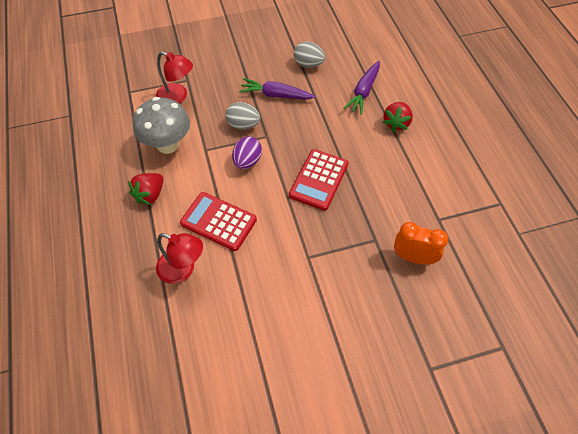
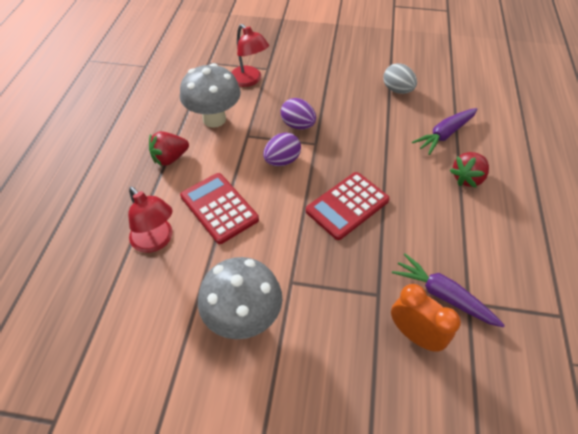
camera: 25 degrees right, 5 degrees down
grey egg [225,102,260,130] -> purple egg [281,98,316,130]
purple carrot [239,78,316,100] -> purple carrot moved to [392,253,505,327]
none -> grey mushroom [198,257,282,339]

